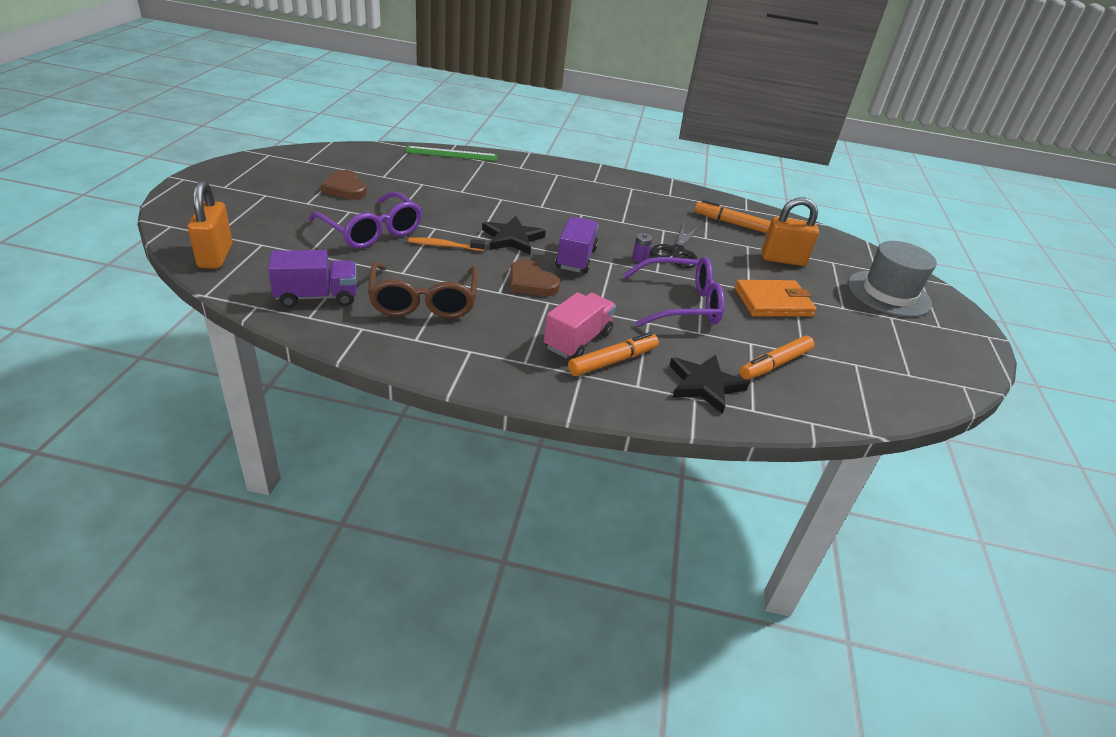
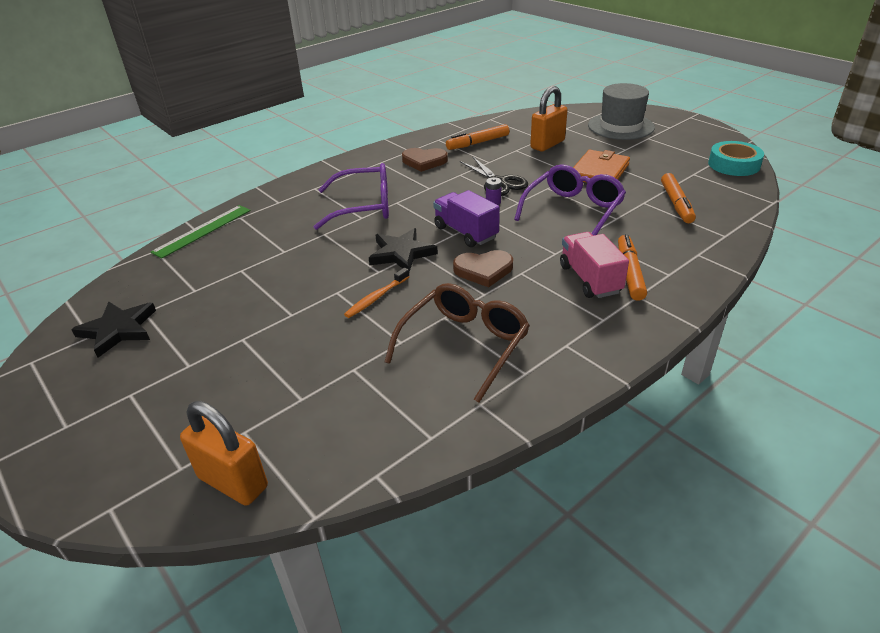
camera: 45 degrees left, 0 degrees up
purple truck [268,250,357,308] -> none
purple glasses [308,192,422,249] -> purple glasses moved to [314,163,389,230]
brown heart [320,170,367,200] -> brown heart moved to [402,148,448,172]
brown glasses [368,262,478,318] -> brown glasses turned 90 degrees counterclockwise [385,283,530,403]
black star [669,354,749,414] -> black star moved to [71,301,156,358]
none -> turquoise tape [708,141,764,176]

